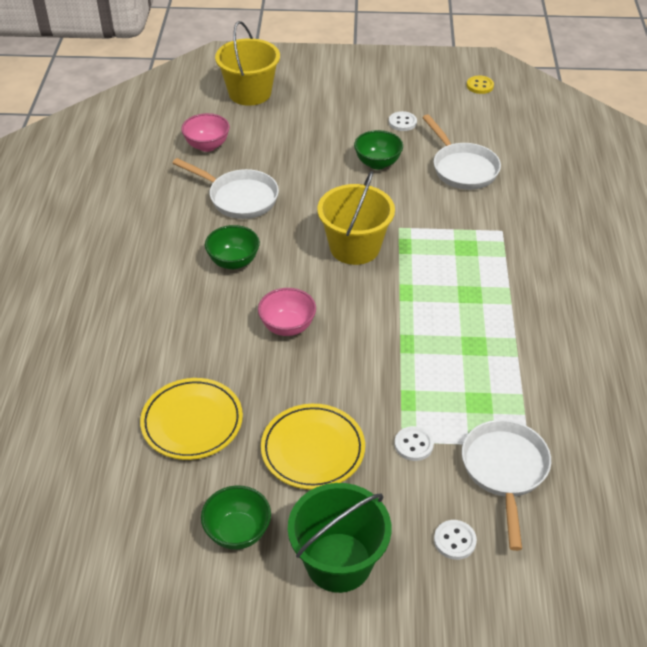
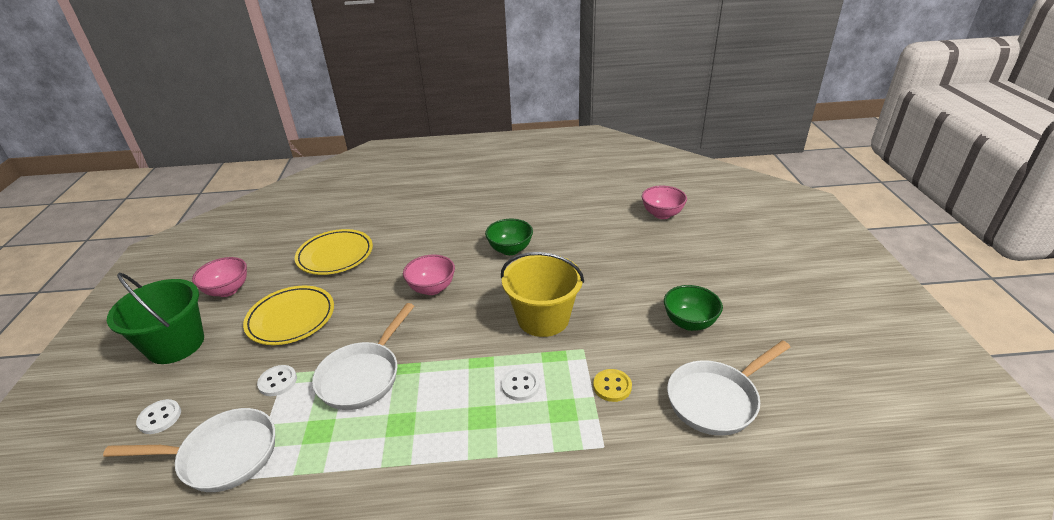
camera: 85 degrees right, 10 degrees down
white pan [173,158,279,219] -> white pan moved to [312,303,414,410]
green bowl [201,485,271,550] -> pink bowl [192,257,247,297]
yellow bucket [215,21,280,106] -> none
white button [389,111,417,131] -> white button moved to [502,368,539,401]
yellow button [467,76,494,94] -> yellow button moved to [593,369,632,402]

